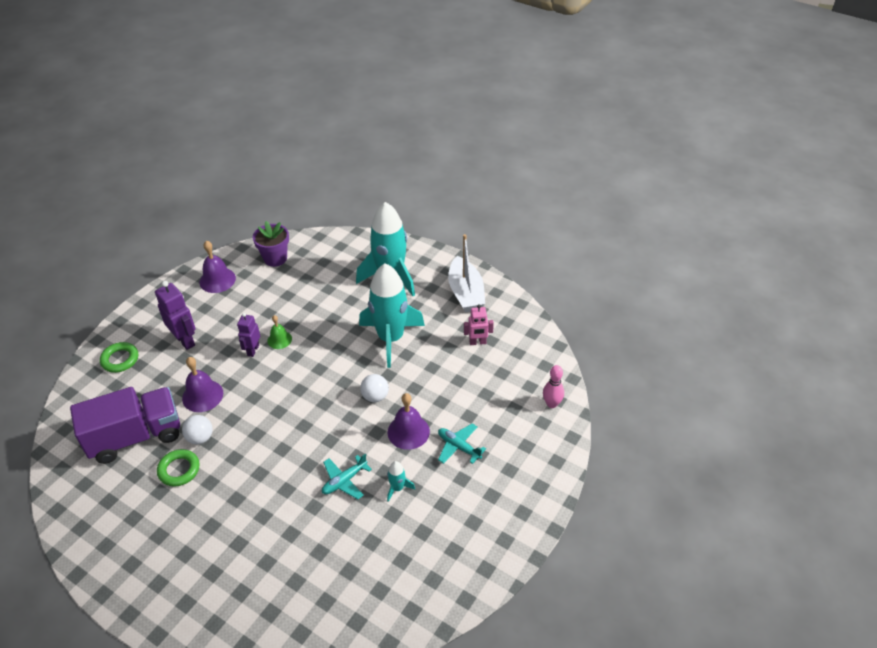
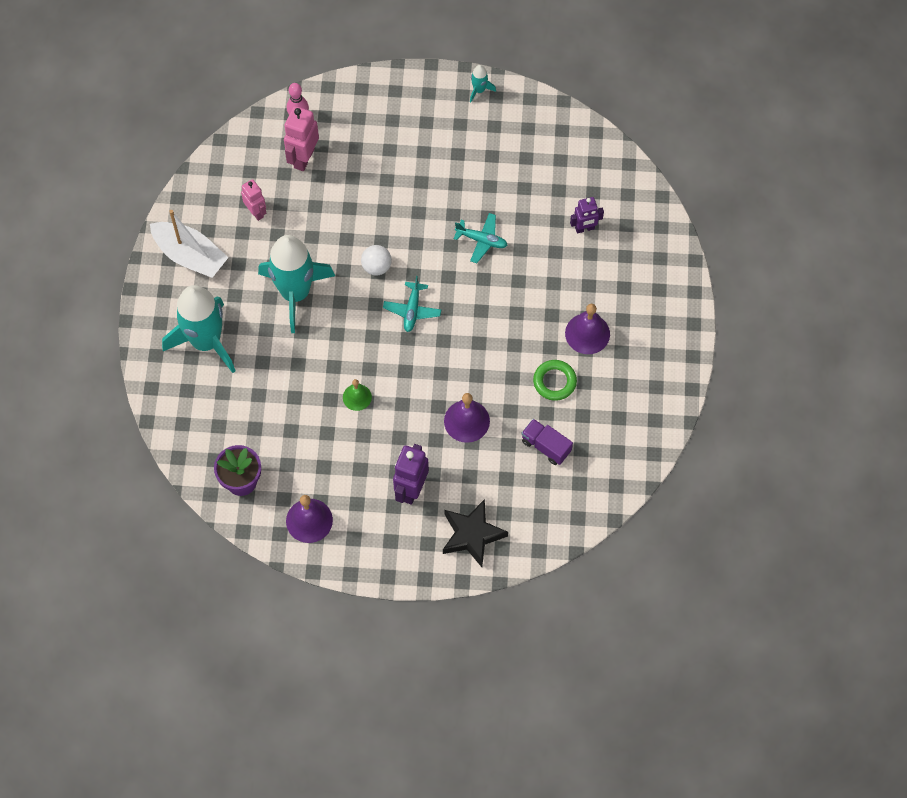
camera: 120 degrees left, 20 degrees up
purple truck [70,387,180,464] -> purple truck [521,419,573,465], size x0.49
green ring [100,342,138,373] -> black star [443,499,508,567]
white ball [182,415,213,444] -> none
purple robot [237,313,260,357] -> purple robot moved to [570,197,604,233]
purple bell [387,393,430,450] -> purple bell moved to [565,304,610,354]
turquoise rocket [387,461,415,502] -> turquoise rocket moved to [470,65,496,103]
turquoise plane [438,423,486,464] -> turquoise plane moved to [383,276,441,332]
white boat [448,234,485,312] -> white boat turned 75 degrees clockwise [150,210,229,278]
none -> pink robot [284,106,319,171]

